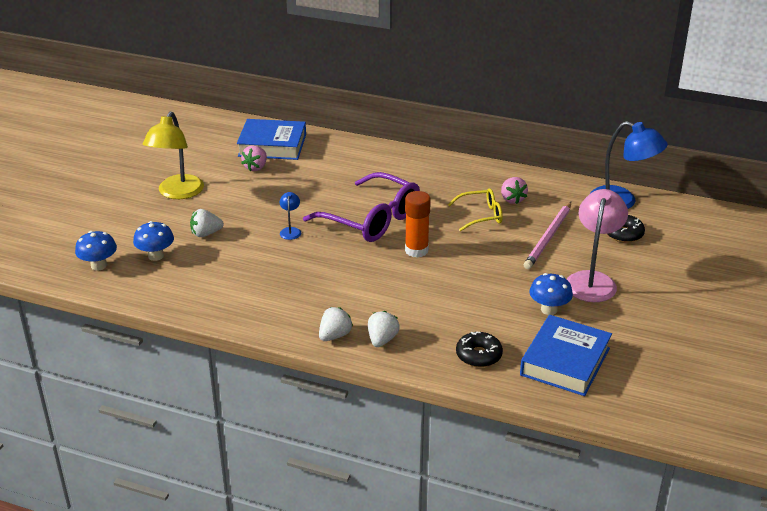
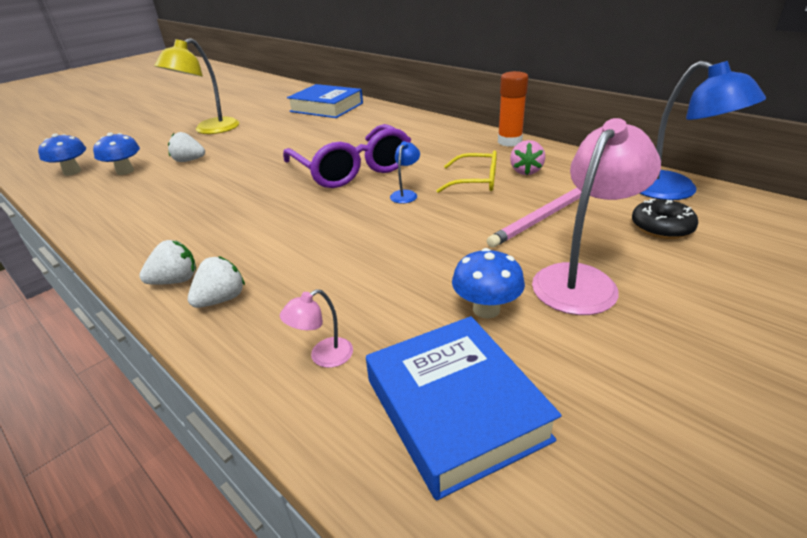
camera: 25 degrees right, 0 degrees up
pink strawberry [241,145,267,171] -> none
blue lamp [280,192,301,240] -> blue lamp moved to [390,141,420,204]
orange glue stick [405,191,431,258] -> orange glue stick moved to [498,71,528,147]
black donut [456,332,503,367] -> pink lamp [280,289,353,368]
blue book [520,315,612,396] -> blue book turned 75 degrees counterclockwise [366,316,562,501]

